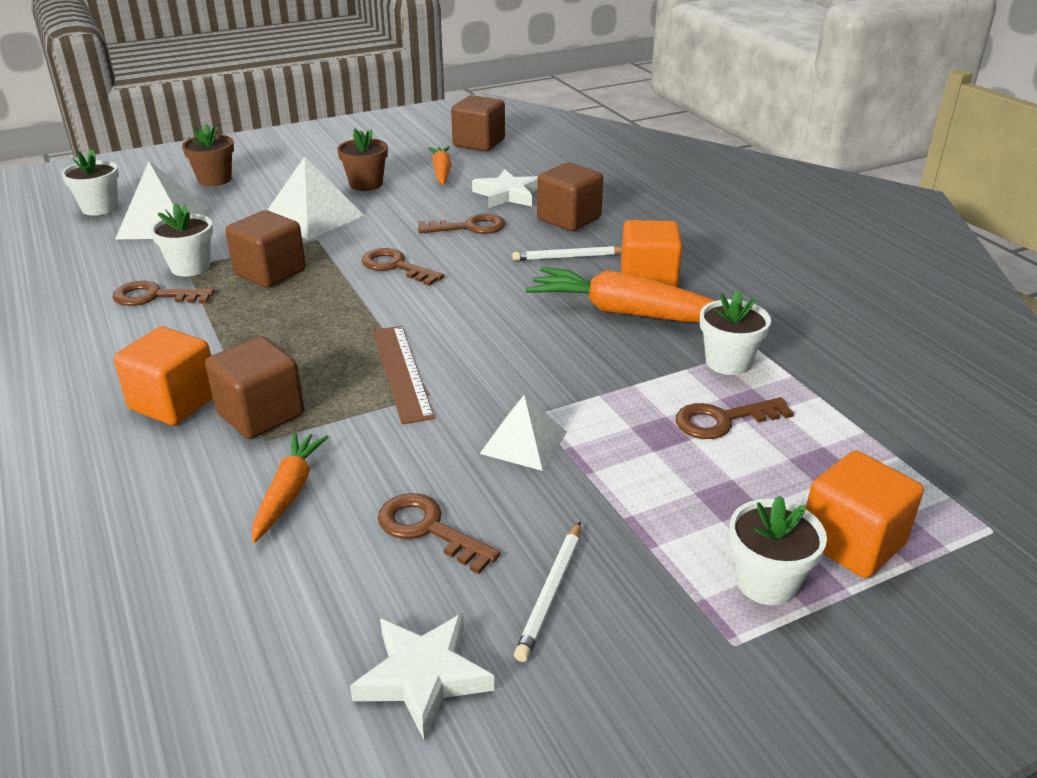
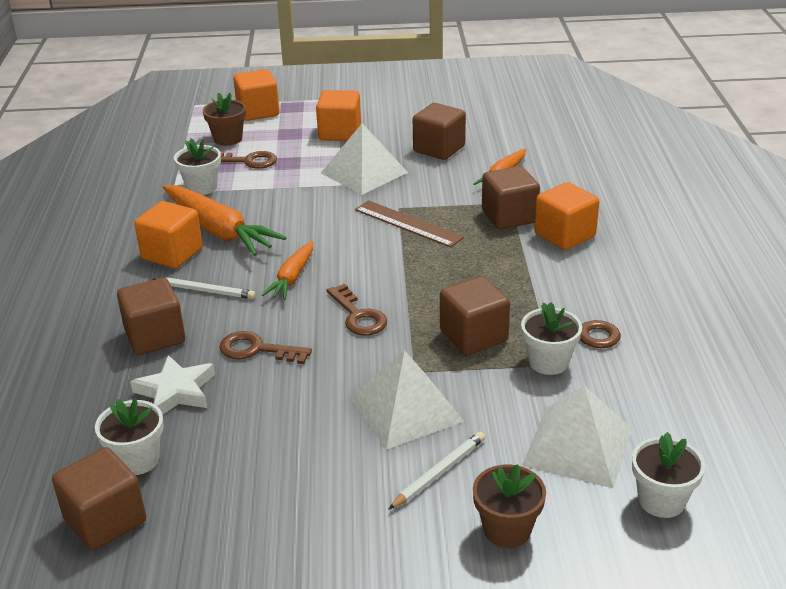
camera: 155 degrees left, 0 degrees up
brown flower pot [337,129,388,191] -> brown flower pot moved to [203,93,246,146]
white star [350,613,494,740] -> none
brown ruler [373,326,435,424] -> brown ruler turned 60 degrees counterclockwise [355,200,464,248]
brown key [378,493,501,574] -> brown cube [413,103,466,160]
orange carrot [428,146,451,185] -> orange carrot moved to [262,241,313,300]
white pyramid [480,395,567,471] -> white pyramid [321,123,408,195], size x1.57
white pencil [514,522,581,662] -> white pencil moved to [388,431,485,510]
white flower pot [729,495,827,605] -> white flower pot moved to [95,398,164,475]
none -> orange cube [316,90,361,141]

